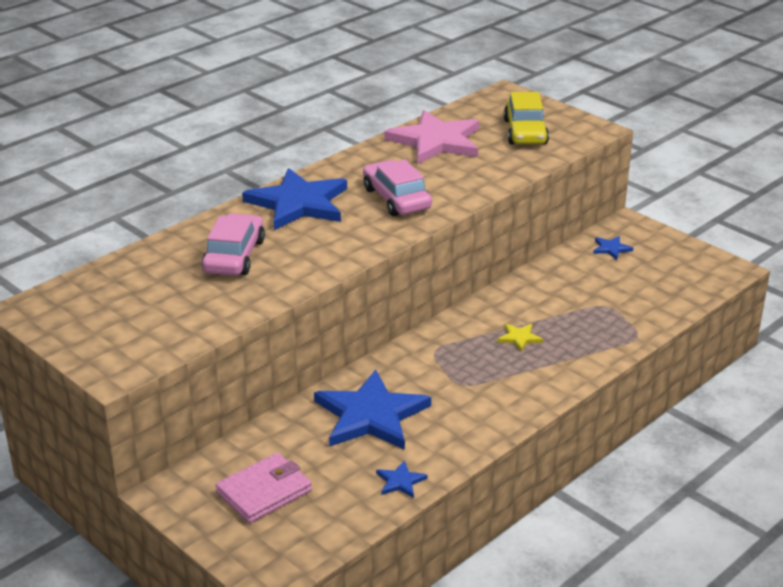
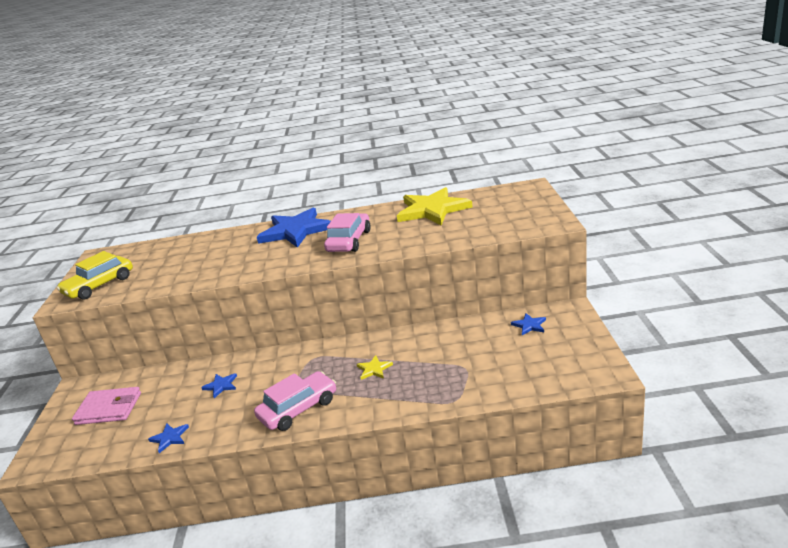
camera: 45 degrees right, 5 degrees down
pink car [202,213,265,276] -> pink car moved to [254,371,336,431]
blue star [314,370,431,450] -> blue star [201,373,237,398], size x0.41
pink star [384,110,479,164] -> yellow star [397,187,473,226]
yellow car [504,92,549,145] -> yellow car moved to [56,251,133,300]

